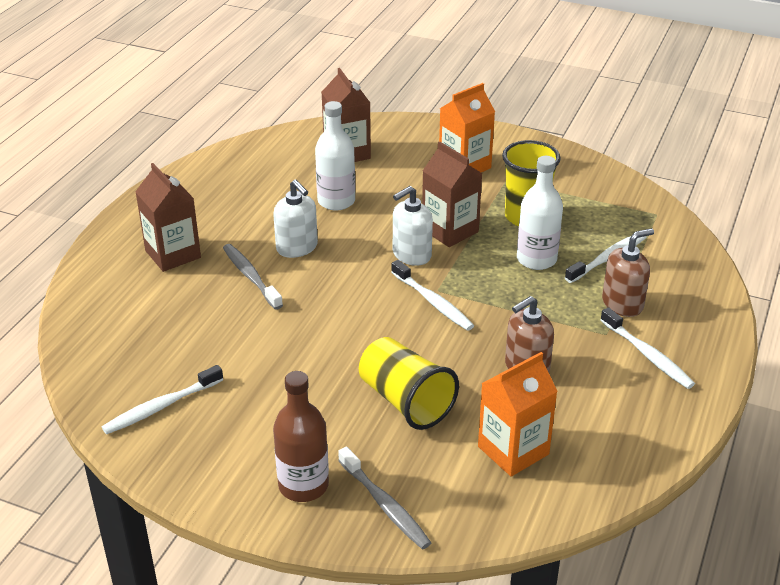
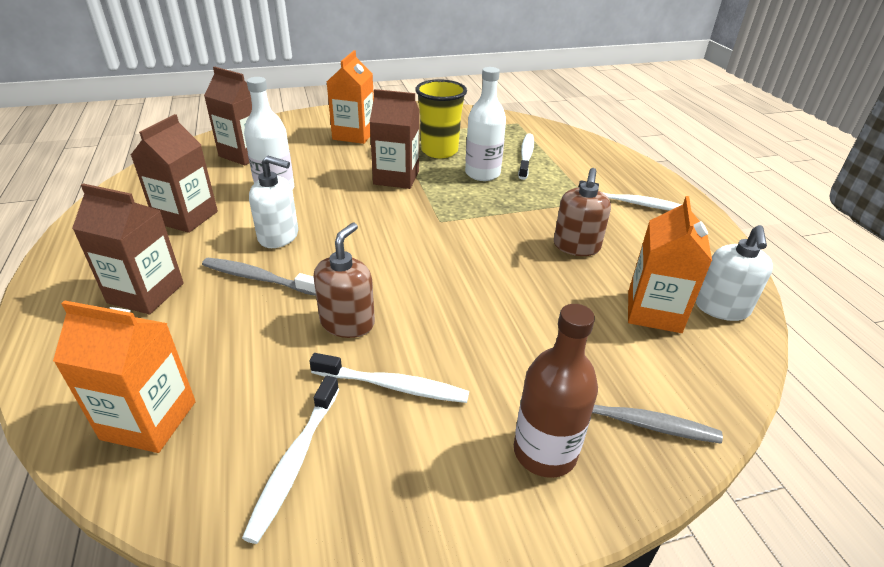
camera: 40 degrees left, 0 degrees up
yellow cup [359,337,459,430] -> none
white toothbrush [391,260,474,331] -> white toothbrush moved to [309,353,469,403]
white soap dispenser [393,186,433,266] -> white soap dispenser moved to [696,225,773,321]
brown soap dispenser [602,228,654,317] -> brown soap dispenser moved to [314,223,375,338]
none -> orange carton [53,300,196,453]
none -> brown carton [131,114,218,233]

